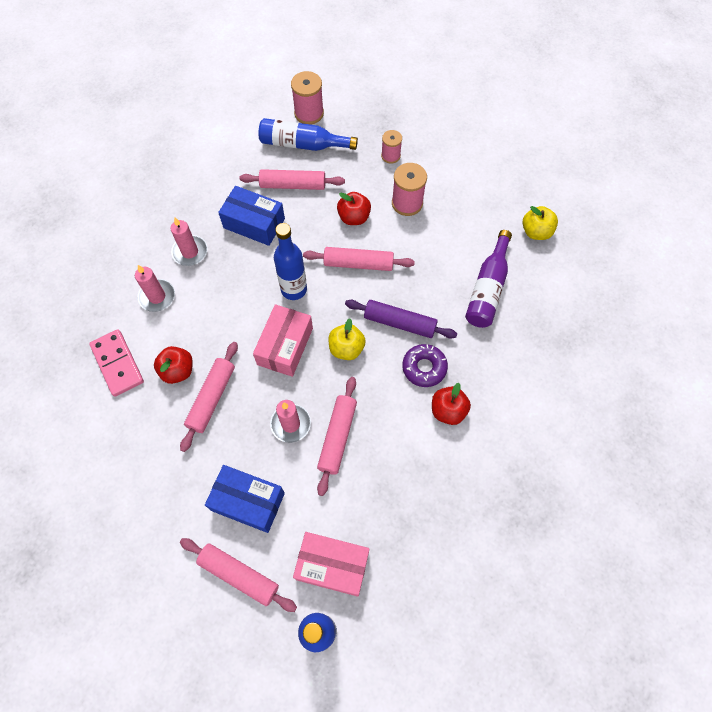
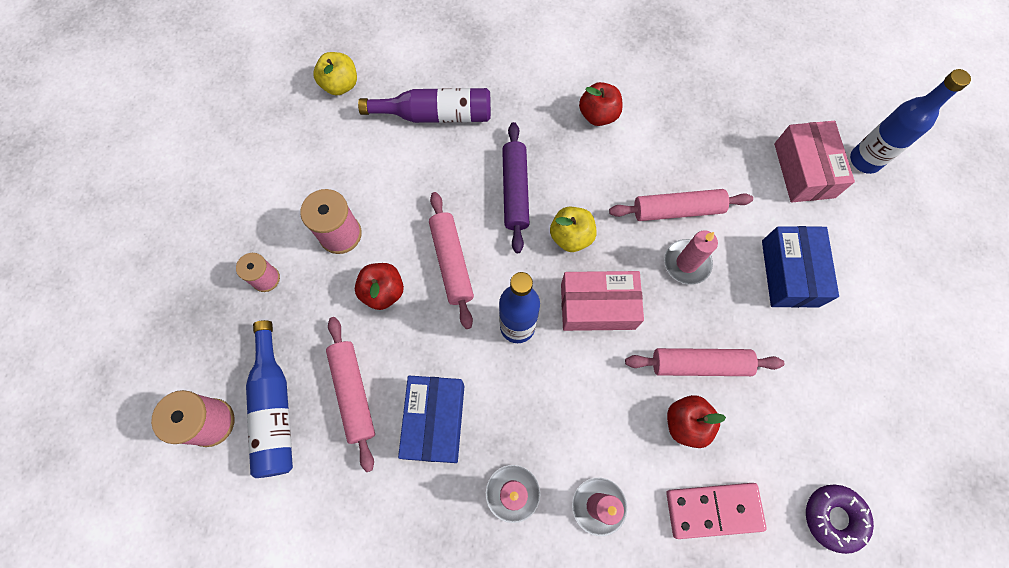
camera: 110 degrees left, 5 degrees up
pink domino [89,329,144,397] -> pink domino turned 45 degrees clockwise [666,483,767,539]
pink rolling pin [180,538,297,612] -> none
purple donut [402,344,448,387] -> purple donut moved to [806,485,874,554]

